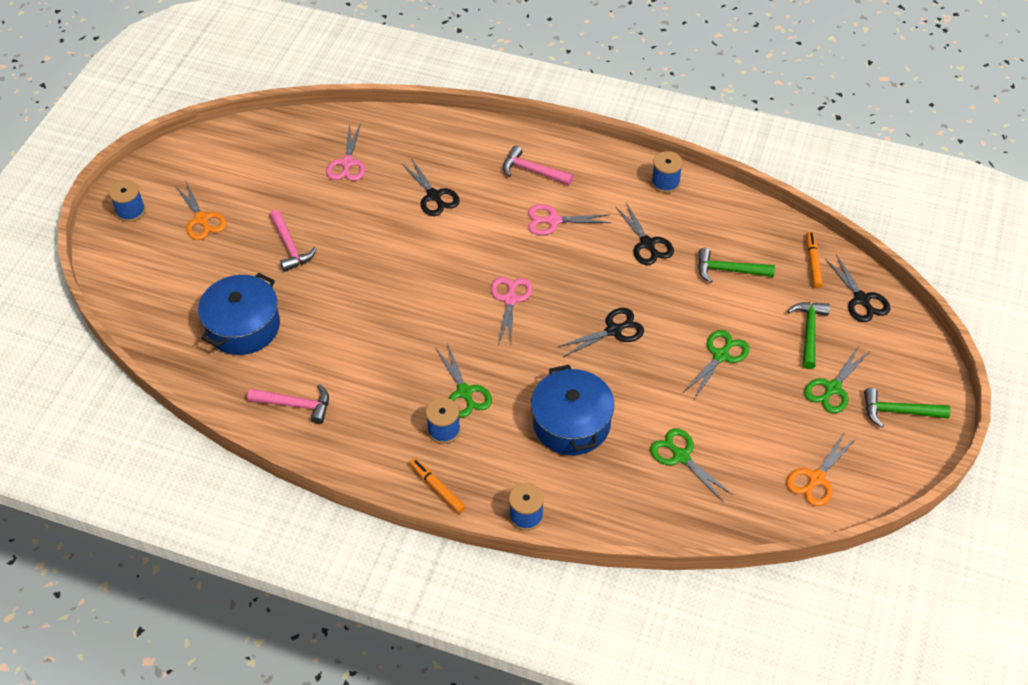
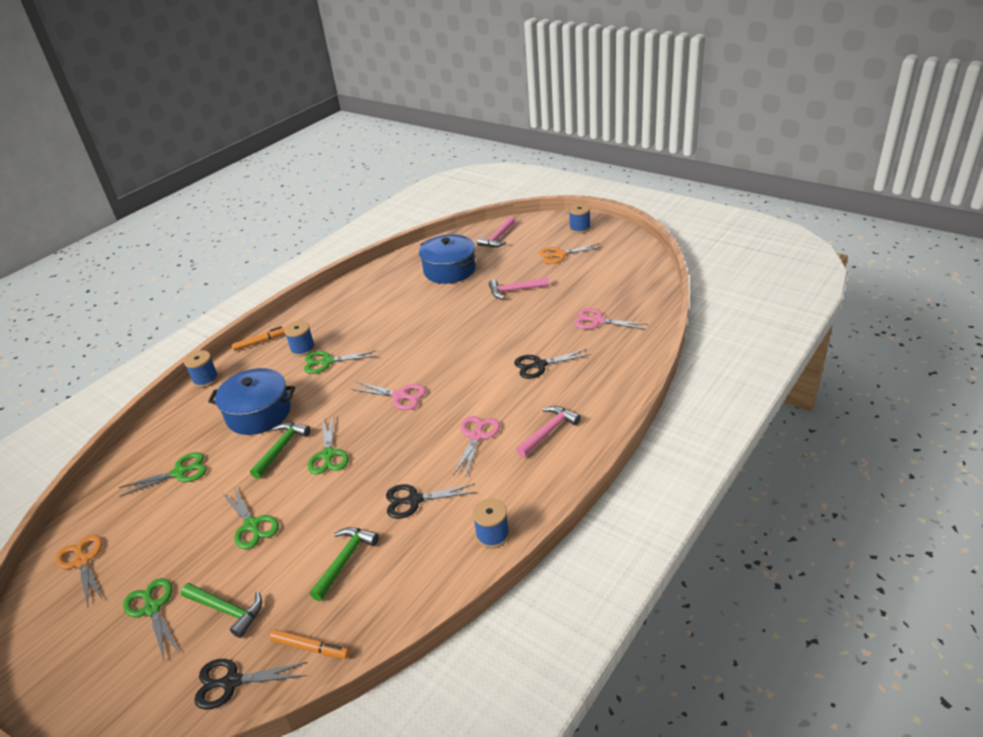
camera: 110 degrees right, 15 degrees down
pink hammer [247,384,329,424] -> pink hammer moved to [477,217,515,247]
black scissors [558,308,644,357] -> green scissors [308,417,349,474]
green hammer [864,388,951,428] -> green hammer moved to [250,422,310,479]

